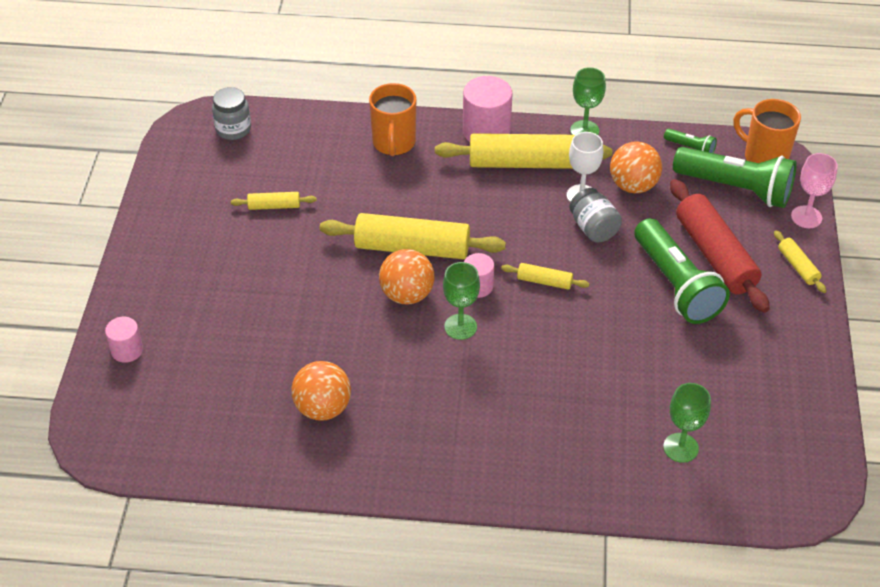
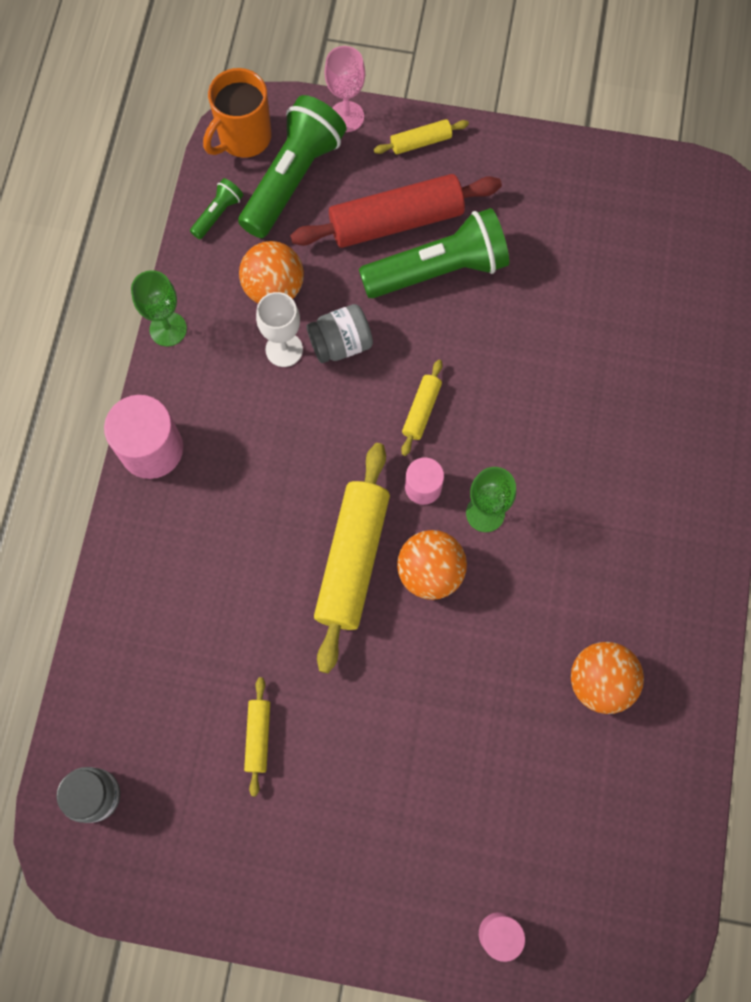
camera: 85 degrees left, 25 degrees up
orange mug [369,83,416,156] -> none
yellow rolling pin [435,133,612,169] -> none
green goblet [663,383,711,463] -> none

